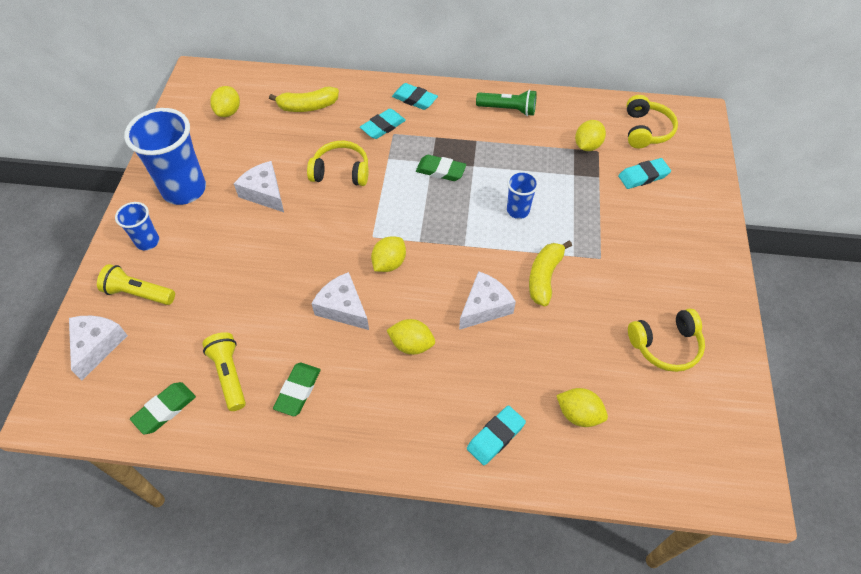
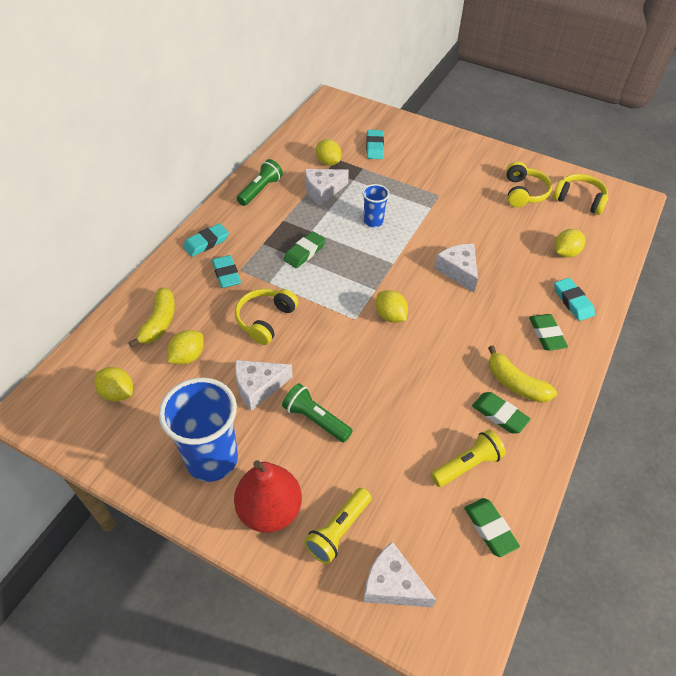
camera: 70 degrees left, 5 degrees down
blue cup [115,202,159,250] -> red pear [234,460,302,533]
yellow flashlight [202,332,246,411] -> yellow flashlight turned 150 degrees clockwise [431,429,506,487]
white cheese [311,272,369,330] -> white cheese moved to [305,169,349,206]
yellow lemon [387,319,435,355] -> yellow lemon moved to [167,330,204,364]
yellow banana [529,240,572,306] -> yellow banana moved to [488,345,557,403]
yellow headphones [626,95,678,148] -> yellow headphones moved to [552,174,609,215]
none -> green flashlight [282,383,353,442]
none -> green eraser [529,314,568,350]

